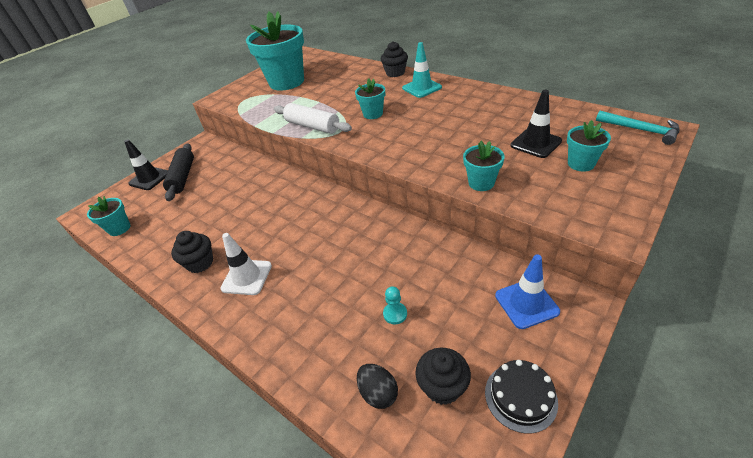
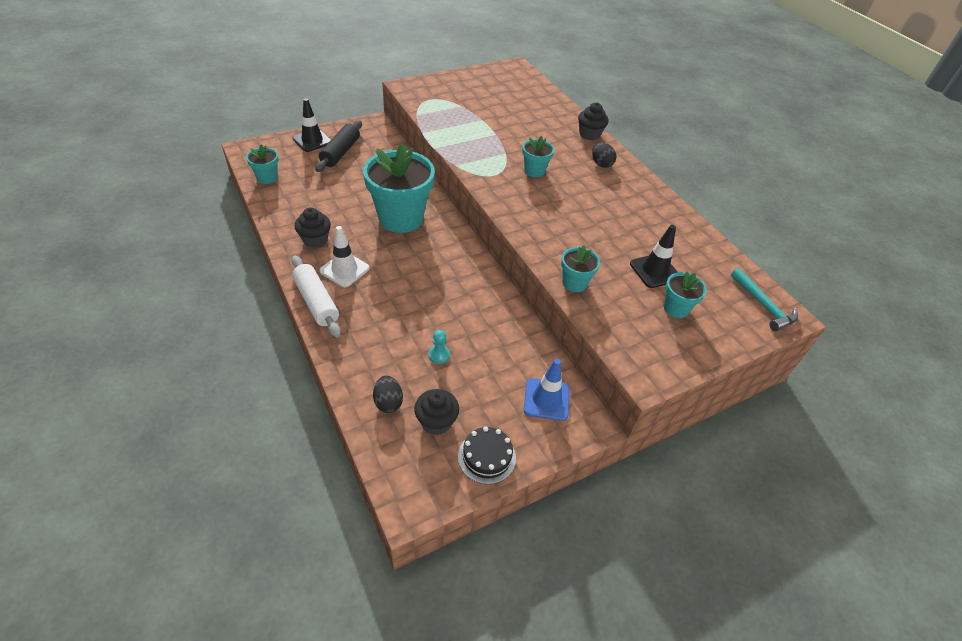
camera: 15 degrees right, 5 degrees up
turquoise flower pot [246,11,304,91] -> turquoise flower pot moved to [363,143,435,233]
white rolling pin [274,103,352,134] -> white rolling pin moved to [292,256,341,338]
turquoise traffic cone [402,42,442,98] -> black egg [592,142,616,168]

